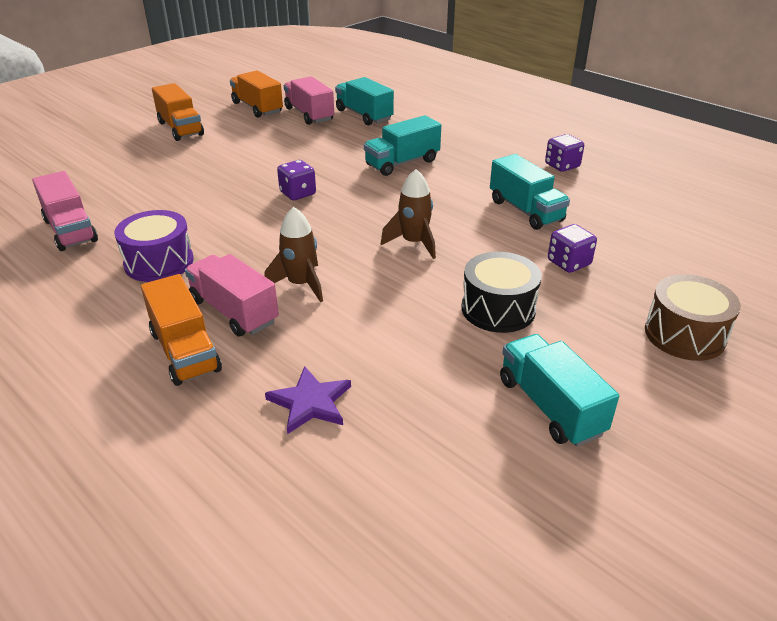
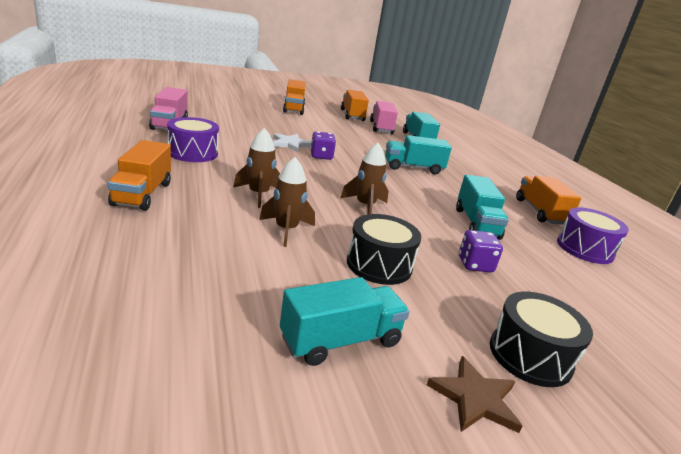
camera: 25 degrees right, 10 degrees down
pink truck [185,254,279,337] -> none
purple star [265,366,351,434] -> none
turquoise truck [500,334,619,447] -> turquoise truck turned 60 degrees clockwise [280,277,410,366]
purple dice [545,134,584,172] -> orange truck [516,176,581,225]
brown drum [645,274,741,361] -> black drum [490,292,593,387]
none -> brown rocket [259,157,315,247]
none -> white star [273,133,312,152]
none -> brown star [427,356,523,433]
none -> purple drum [557,207,629,264]

